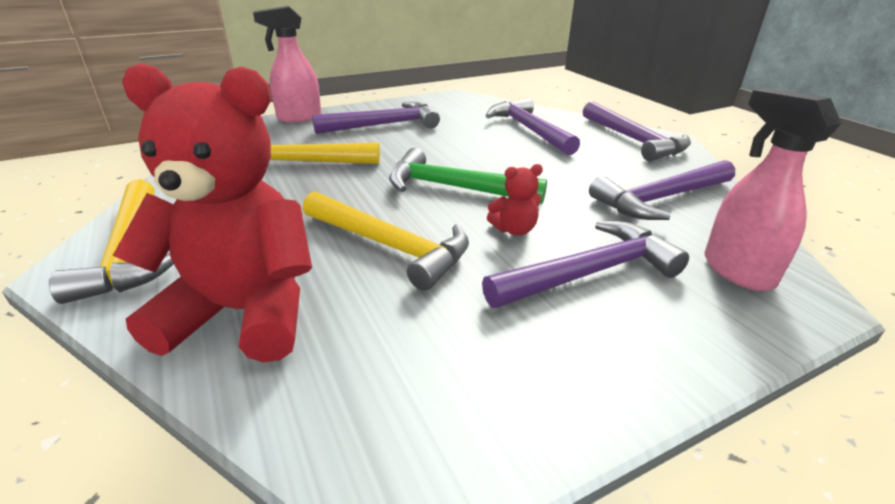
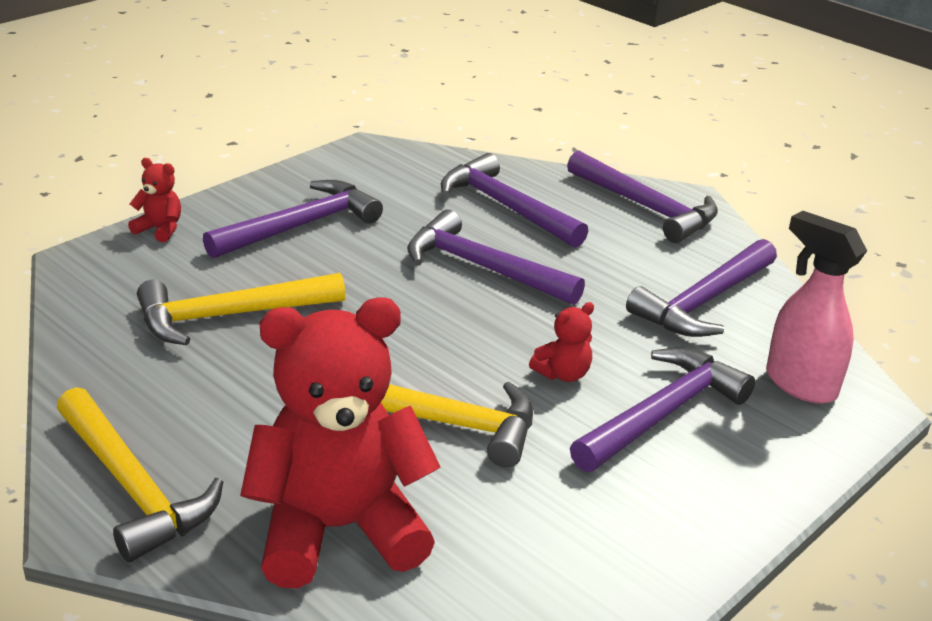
camera: 20 degrees left, 0 degrees up
pink spray bottle [253,6,321,123] -> red teddy bear [128,158,181,242]
green hammer [389,148,547,204] -> none
none -> purple hammer [407,209,585,305]

